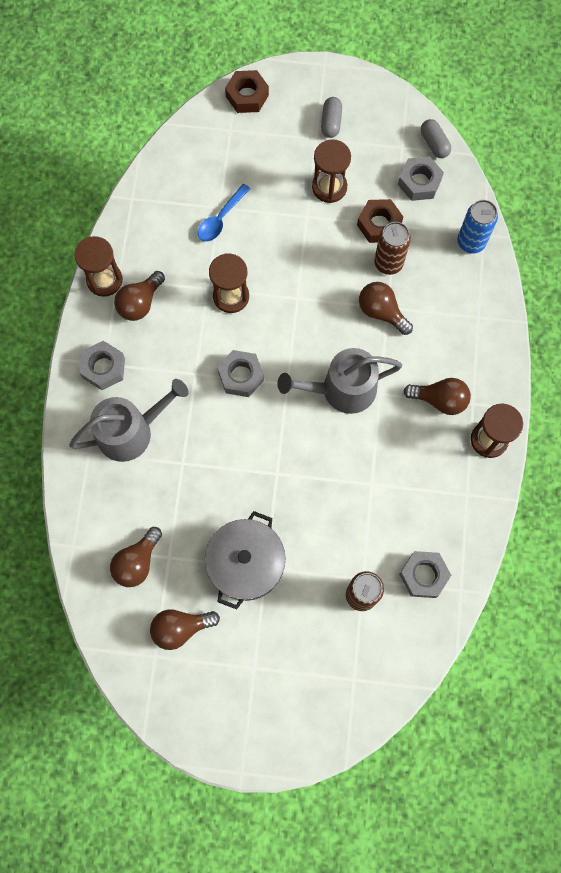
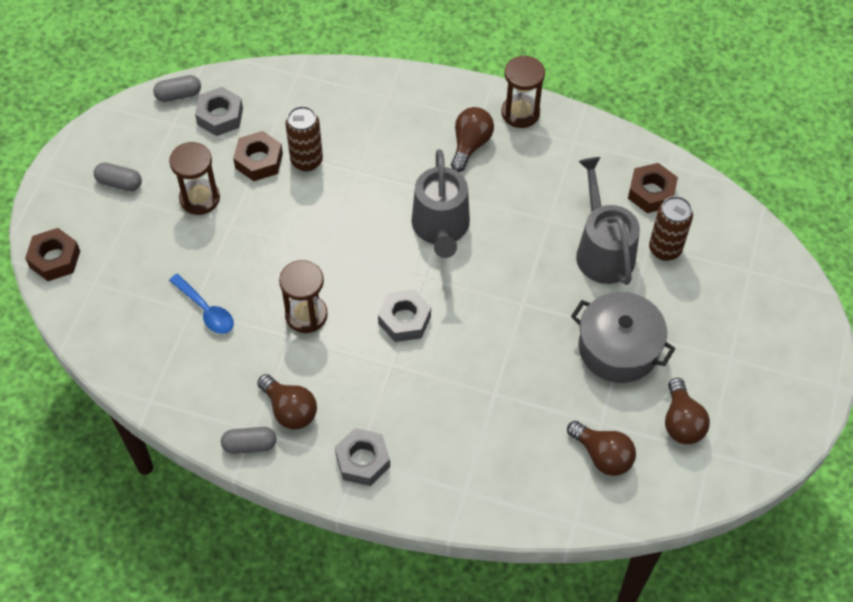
camera: 80 degrees left, 15 degrees down
grey watering can [69,379,189,462] -> grey watering can moved to [576,157,640,285]
brown hourglass [74,236,123,297] -> grey capsule [221,427,276,454]
brown light bulb [359,282,413,335] -> none
grey nut [399,551,451,598] -> brown nut [628,163,678,213]
blue can [457,200,498,254] -> none

